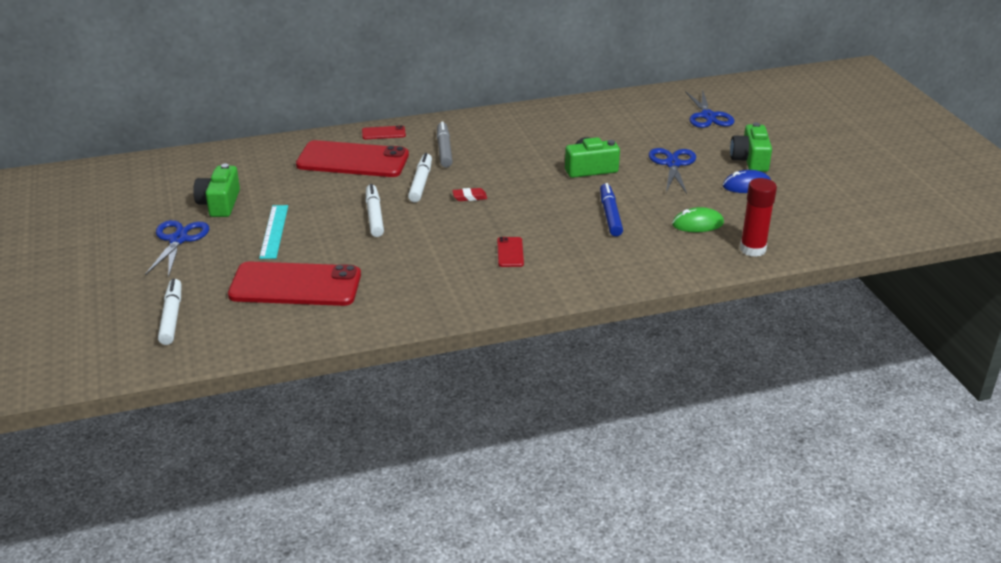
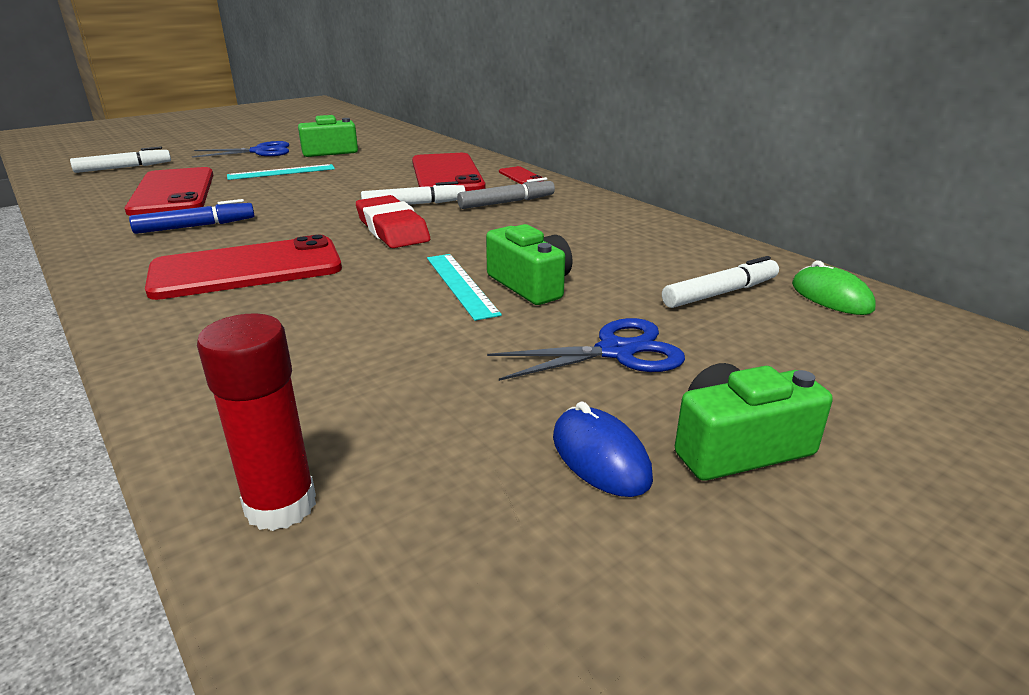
camera: 70 degrees right, 5 degrees down
white marker [366,184,384,237] -> white marker moved to [662,256,779,308]
red eraser [452,188,487,201] -> red eraser [356,195,430,248], size x2.17
red phone [497,237,524,267] -> red phone [145,235,342,300], size x2.37
blue marker [600,183,623,236] -> blue marker moved to [129,199,255,234]
green mouse [672,207,724,232] -> green mouse moved to [792,260,876,315]
blue scissors [685,89,734,128] -> none
none -> turquoise ruler [427,254,502,321]

